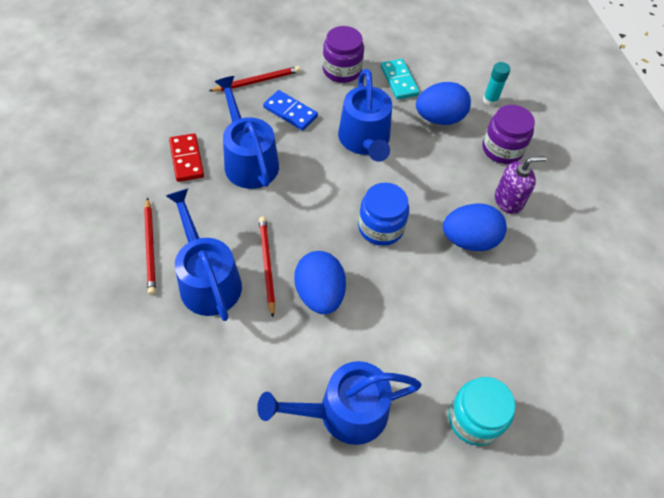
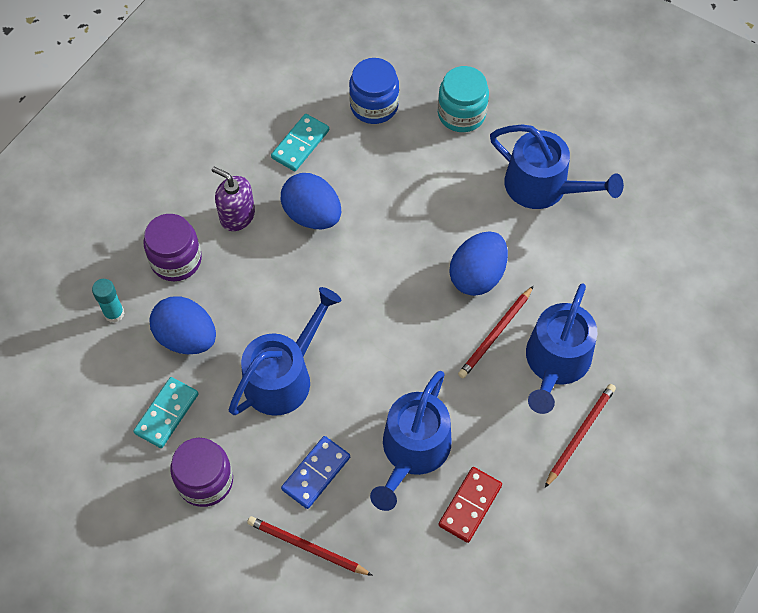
camera: 130 degrees left, 5 degrees up
blue domino [263,90,318,131] -> blue domino turned 45 degrees clockwise [281,436,350,509]
blue jar [358,183,409,246] -> blue jar moved to [349,58,399,124]
none -> turquoise domino [271,114,329,171]

